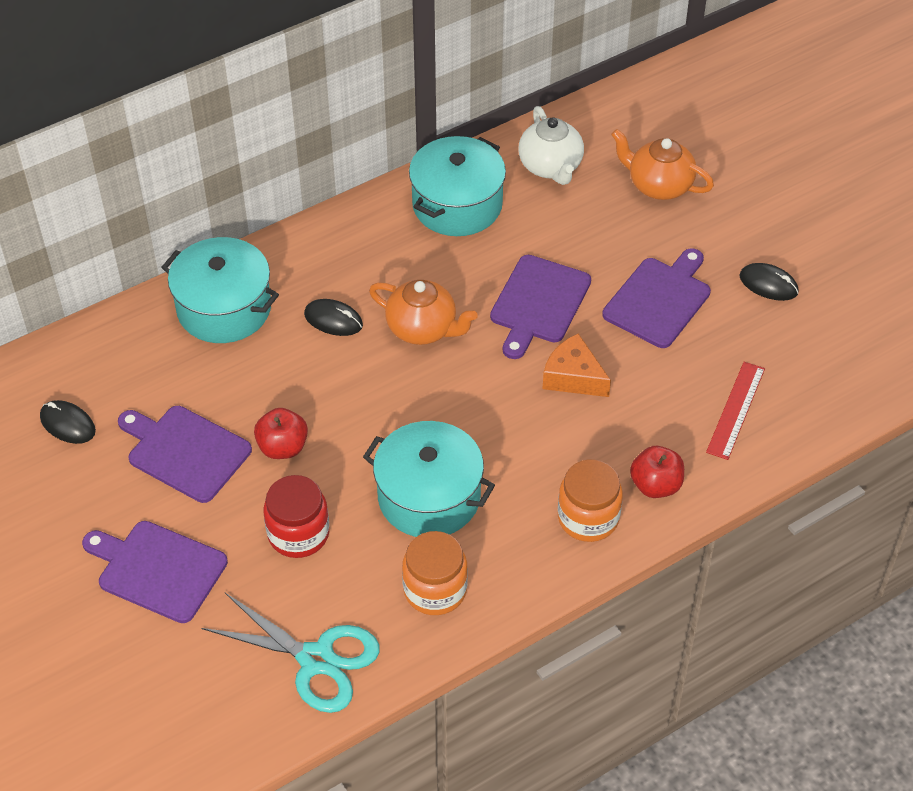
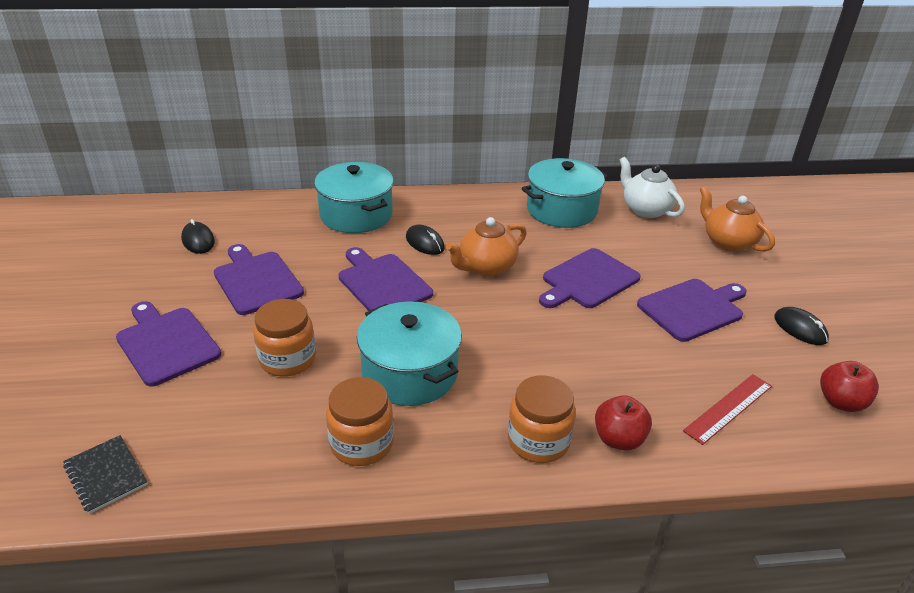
camera: 25 degrees right, 15 degrees down
turquoise scissors [202,593,380,713] -> none
red apple [254,408,308,459] -> red apple moved to [820,361,879,412]
red jar [264,475,329,558] -> orange jar [253,299,316,377]
orange teapot [369,280,478,345] -> orange teapot turned 90 degrees clockwise [446,217,527,276]
white teapot [518,106,584,185] -> white teapot turned 135 degrees clockwise [620,157,685,218]
orange cheese [543,333,611,397] -> none
none -> black notebook [63,435,148,514]
none -> purple cutting board [339,247,433,311]

